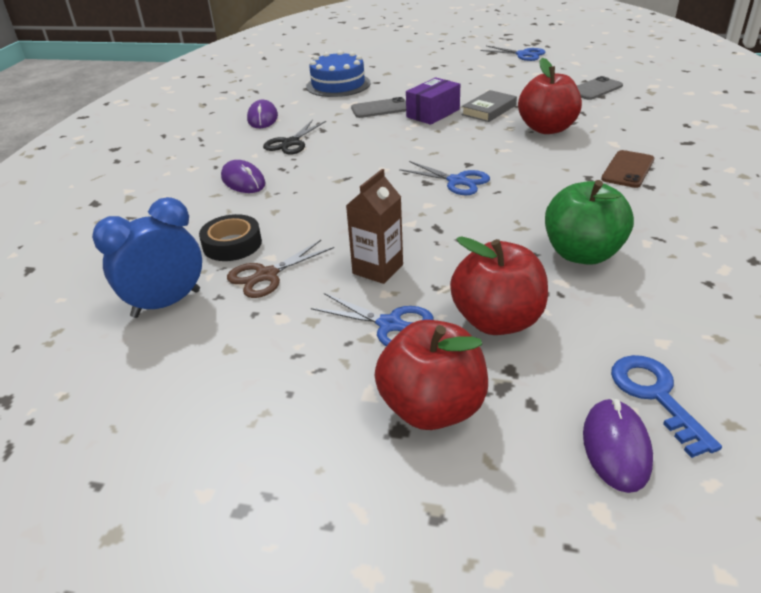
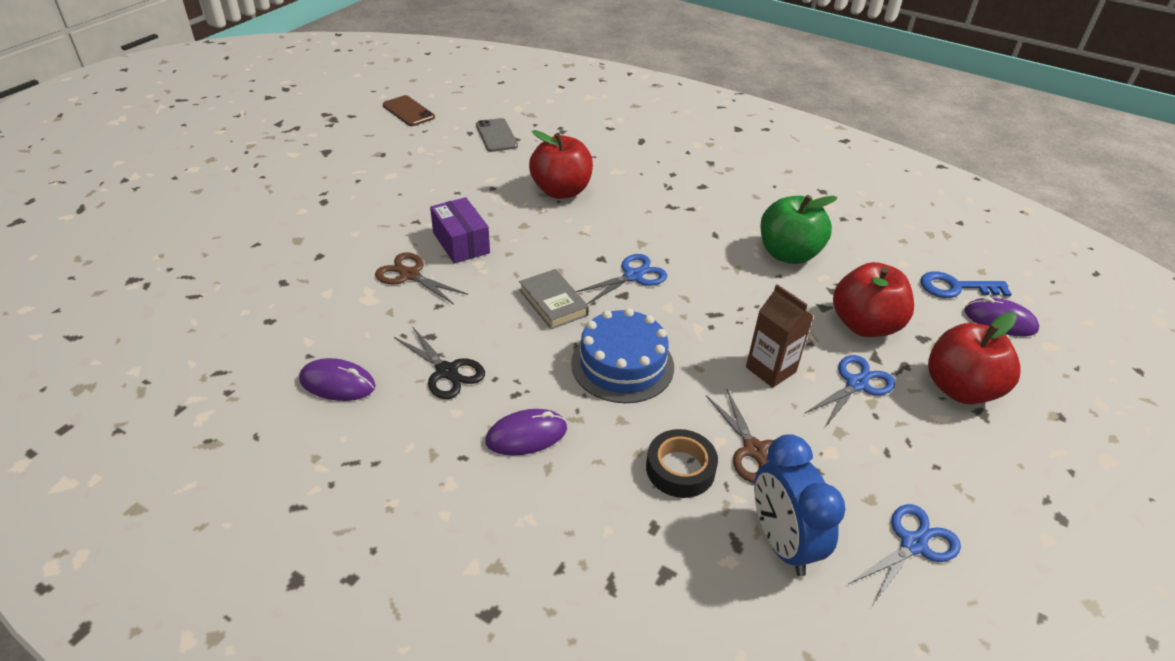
camera: 75 degrees left, 5 degrees up
blue cake [306,50,371,97] -> blue cake moved to [571,308,674,403]
grey phone [351,97,406,118] -> brown scissors [375,252,468,305]
grey book [462,90,517,122] -> grey book moved to [519,269,589,329]
blue scissors [480,46,546,61] -> blue scissors moved to [849,504,961,604]
brown phone [601,150,654,188] -> brown phone moved to [383,95,435,126]

